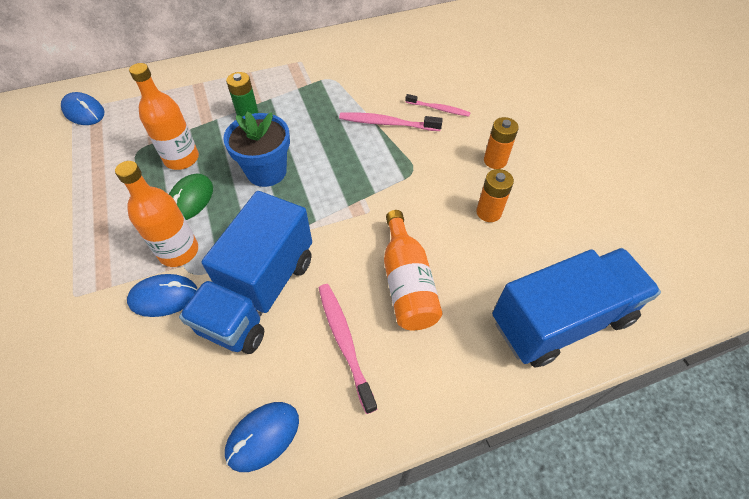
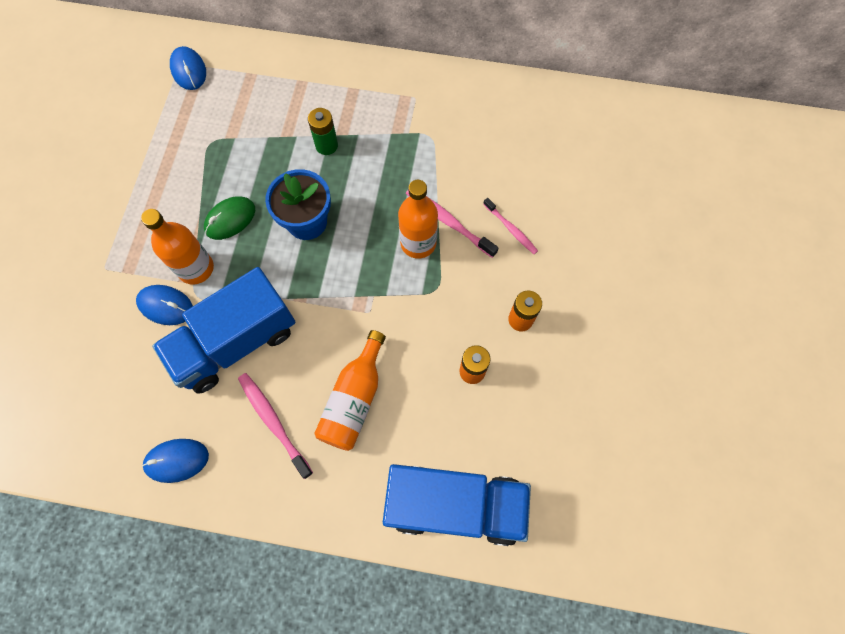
camera: 30 degrees right, 15 degrees up
orange bottle [129,63,199,170] -> orange bottle moved to [398,180,438,259]
pink toothbrush [319,284,377,414] -> pink toothbrush turned 45 degrees counterclockwise [238,373,313,479]

